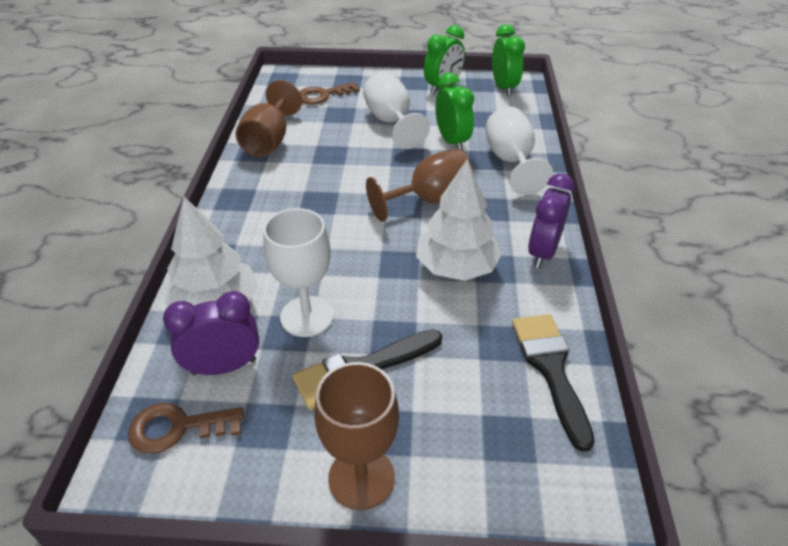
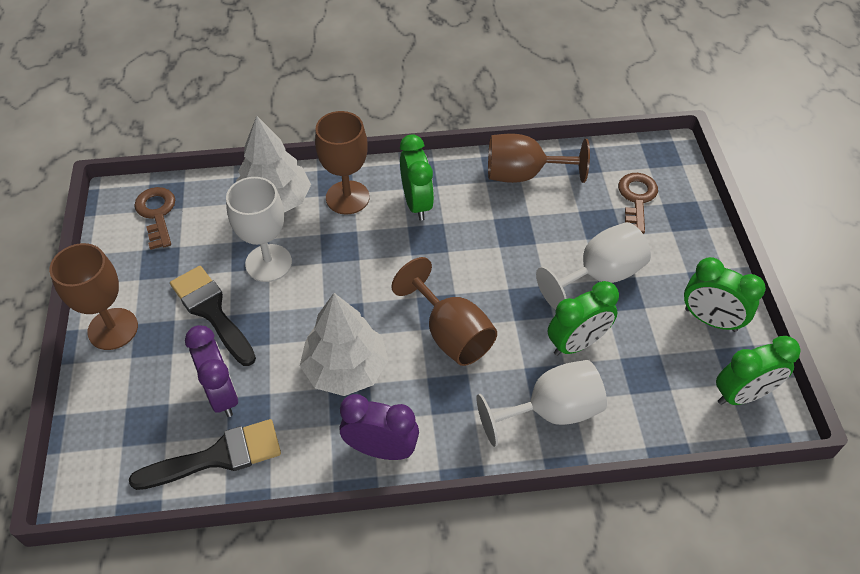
camera: 80 degrees right, 10 degrees up
purple clock [163,291,259,375] -> purple clock moved to [185,325,238,417]
brown key [299,82,360,105] -> brown key turned 45 degrees clockwise [618,173,658,234]
none -> brown goblet [315,111,369,214]
none -> green clock [400,134,434,221]

